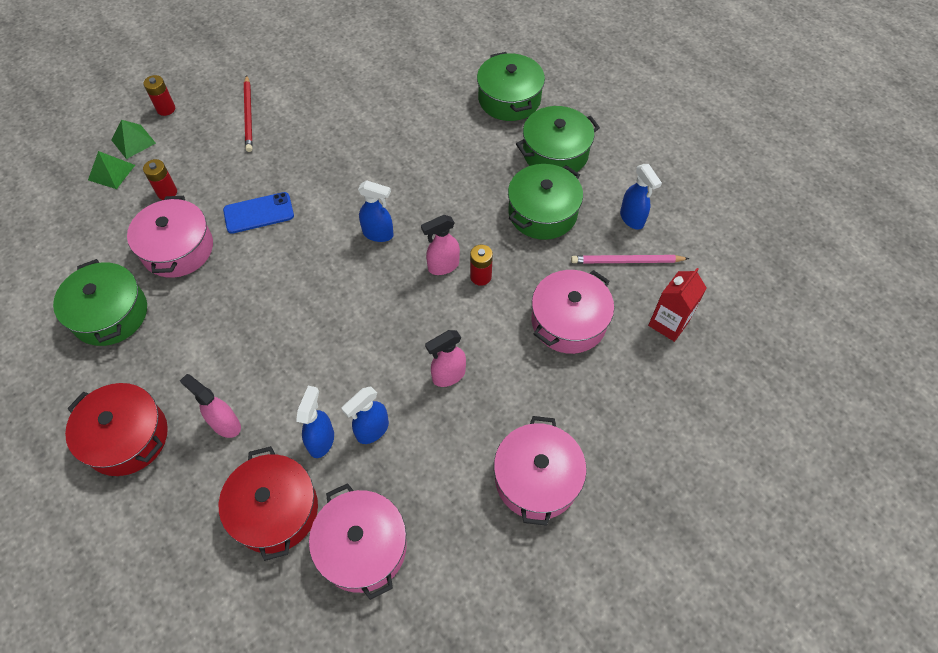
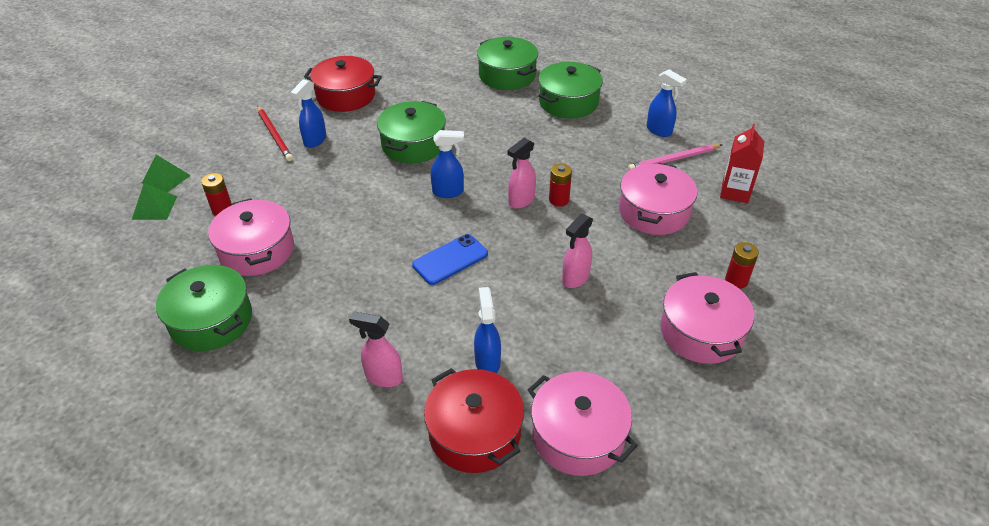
camera: 20 degrees left, 15 degrees down
red pot [65,383,168,476] -> red pot moved to [304,56,382,112]
red battery [143,75,175,116] -> red battery moved to [725,242,759,289]
blue phone [223,192,294,234] -> blue phone moved to [412,234,488,285]
blue spray bottle [341,387,389,444] -> blue spray bottle moved to [290,79,326,148]
green pot [508,164,583,240] -> green pot moved to [377,101,446,163]

